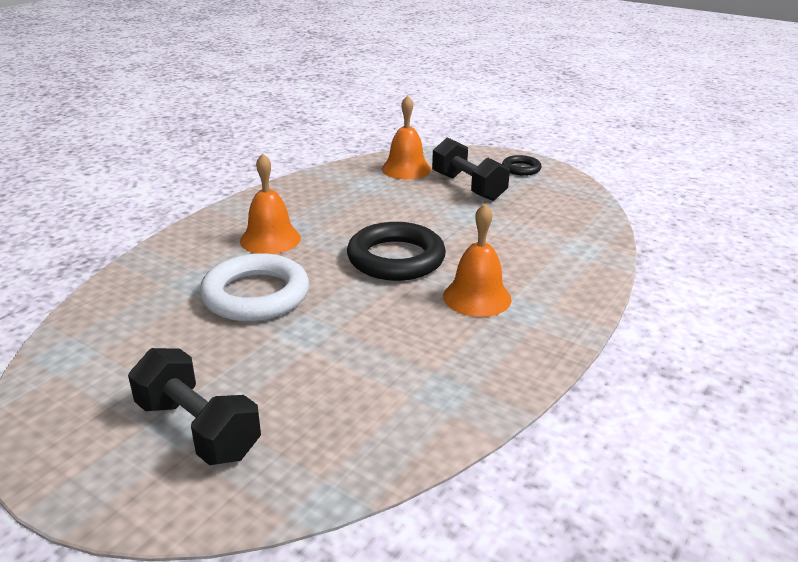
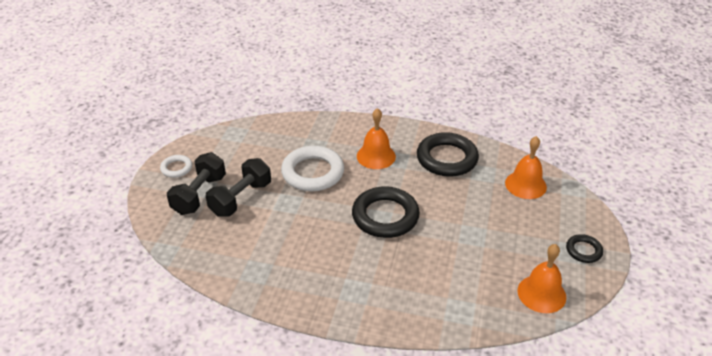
camera: 70 degrees right, 10 degrees up
black dumbbell [432,137,510,201] -> black dumbbell moved to [206,158,271,217]
orange bell [443,204,512,317] -> orange bell moved to [517,244,566,313]
none -> white ring [160,155,192,178]
none -> black ring [417,132,479,177]

